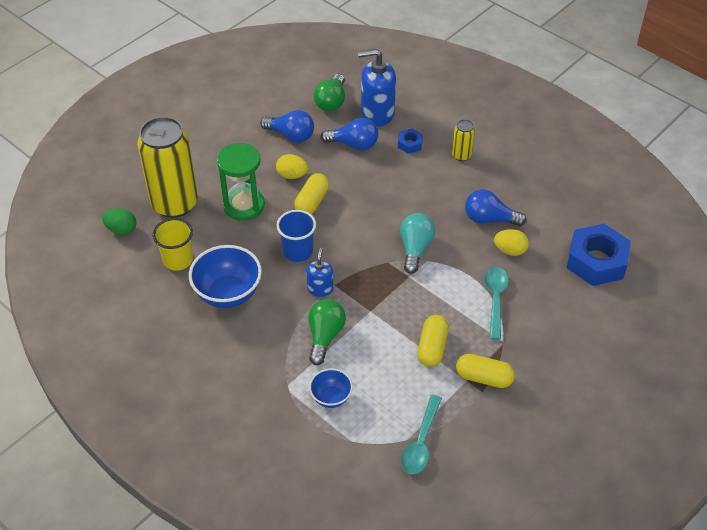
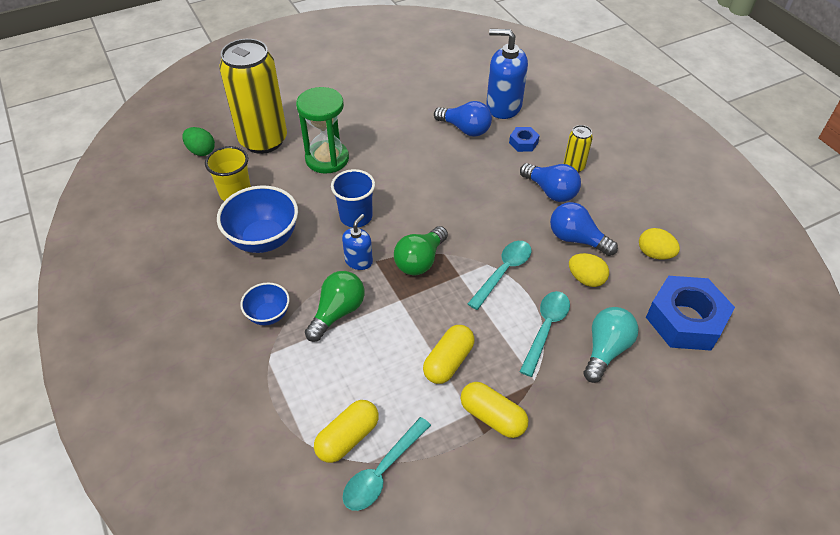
camera: 20 degrees right, 0 degrees up
blue light bulb [260,110,314,143] -> blue light bulb moved to [520,163,581,202]
yellow egg [276,154,308,179] -> yellow egg moved to [639,228,680,259]
yellow capsule [294,173,329,214] -> yellow capsule moved to [314,400,379,463]
blue bowl [309,368,353,408] -> blue bowl moved to [240,282,289,325]
green light bulb [314,74,345,112] -> green light bulb moved to [394,226,448,275]
turquoise light bulb [400,213,435,274] -> turquoise light bulb moved to [583,307,639,383]
none -> turquoise spoon [468,241,532,310]

